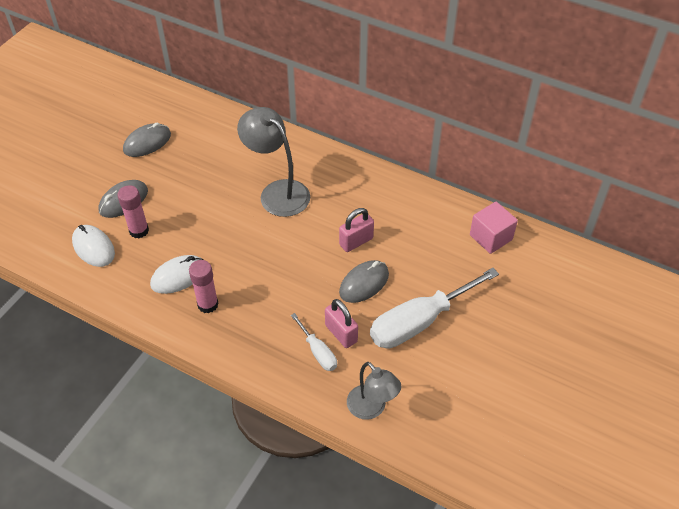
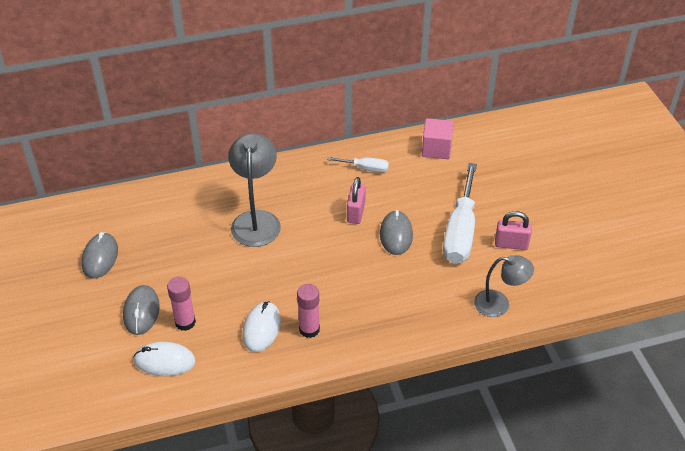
camera: 45 degrees left, 5 degrees down
grey lamp [237,107,310,217] -> grey lamp turned 90 degrees clockwise [228,133,281,247]
white screwdriver [291,313,337,371] -> white screwdriver moved to [327,157,389,173]
pink padlock [325,299,358,348] -> pink padlock moved to [495,211,532,250]

